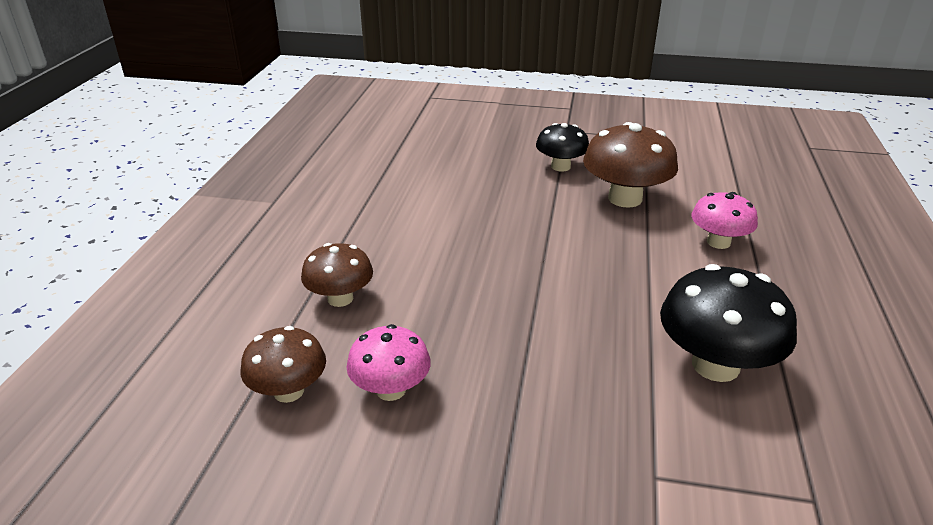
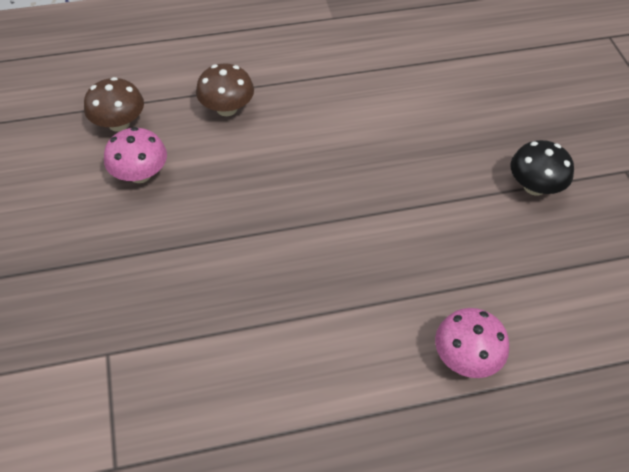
camera: 65 degrees right, 20 degrees up
brown mushroom [583,122,678,208] -> none
black mushroom [660,264,797,382] -> none

